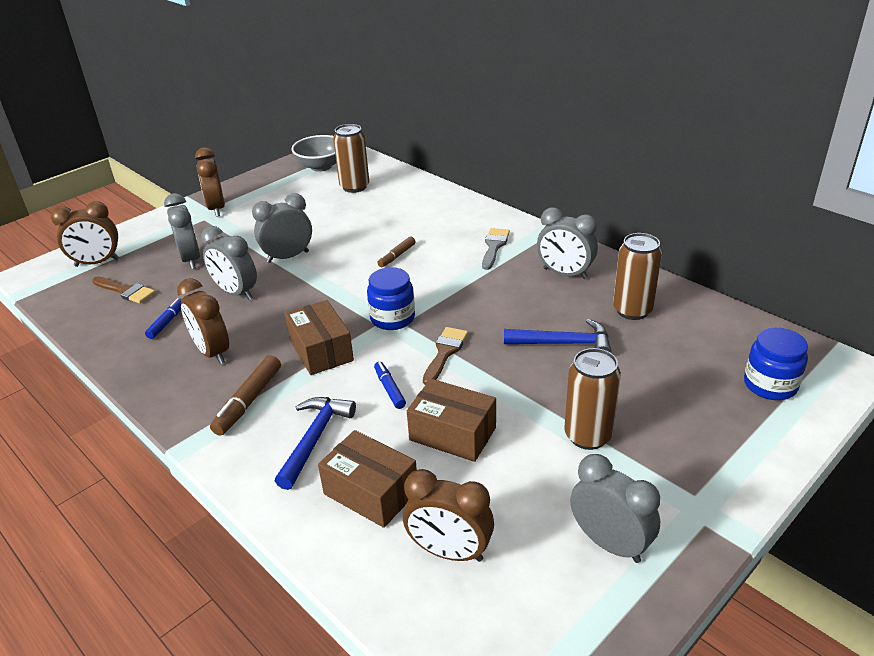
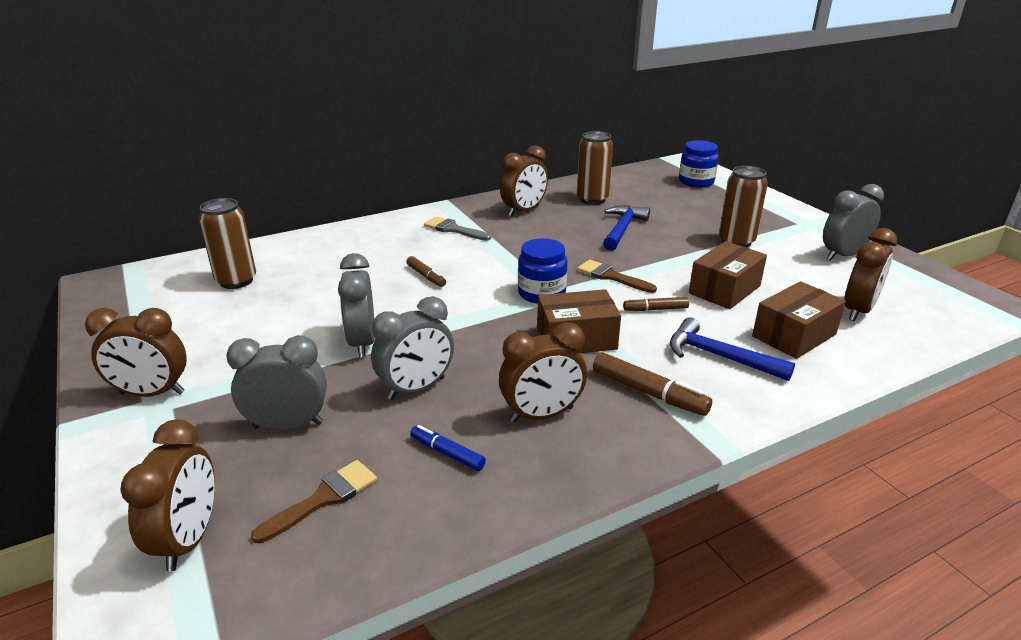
camera: 75 degrees left, 5 degrees down
grey bowl [291,135,336,172] -> none
blue marker [374,362,406,409] -> brown marker [623,297,689,311]
grey clock [537,207,598,279] -> brown clock [500,145,548,217]

